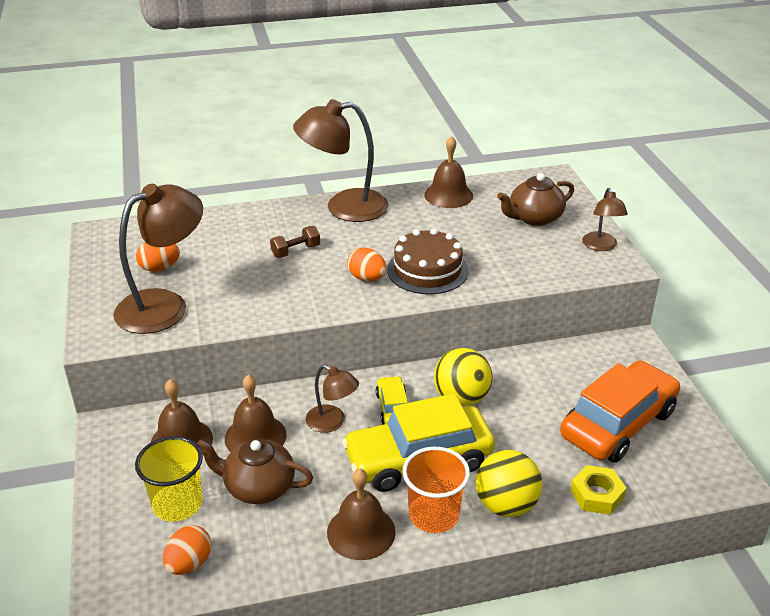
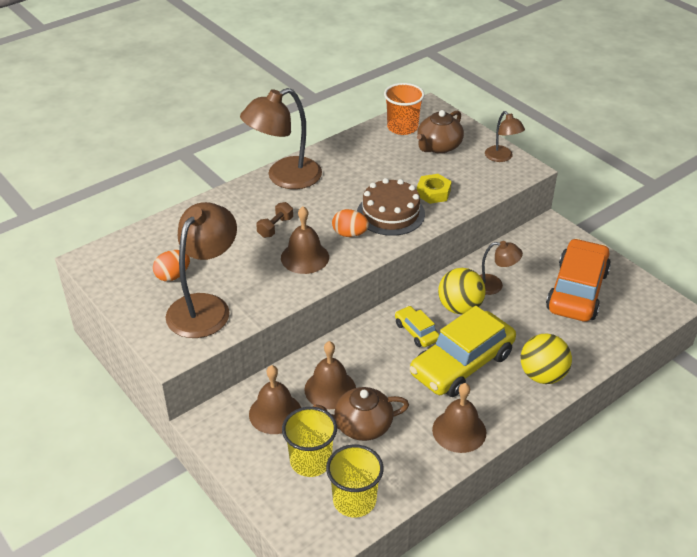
camera: 25 degrees left, 5 degrees up
orange egg [163,525,211,575] -> yellow cup [326,444,384,518]
brown lamp [306,365,359,433] -> brown lamp moved to [479,241,523,295]
orange cup [403,447,470,533] -> orange cup moved to [384,83,424,135]
brown bell [424,136,473,208] -> brown bell moved to [281,207,329,274]
yellow nut [570,465,627,515] -> yellow nut moved to [417,174,452,204]

